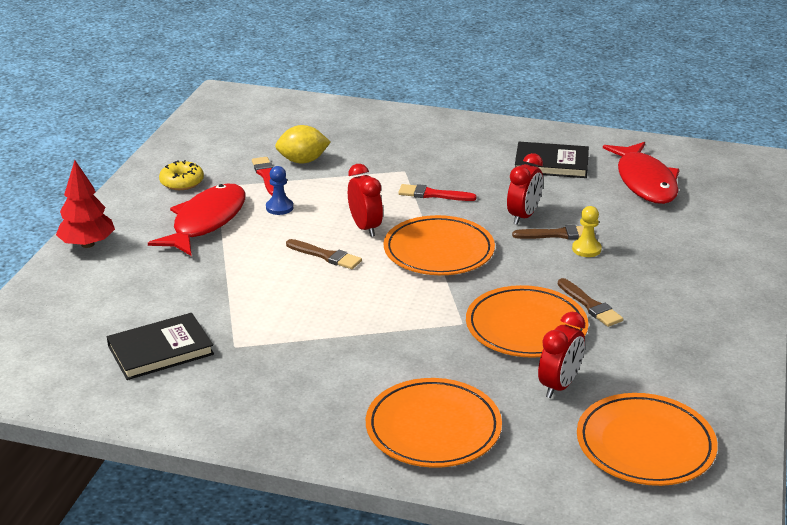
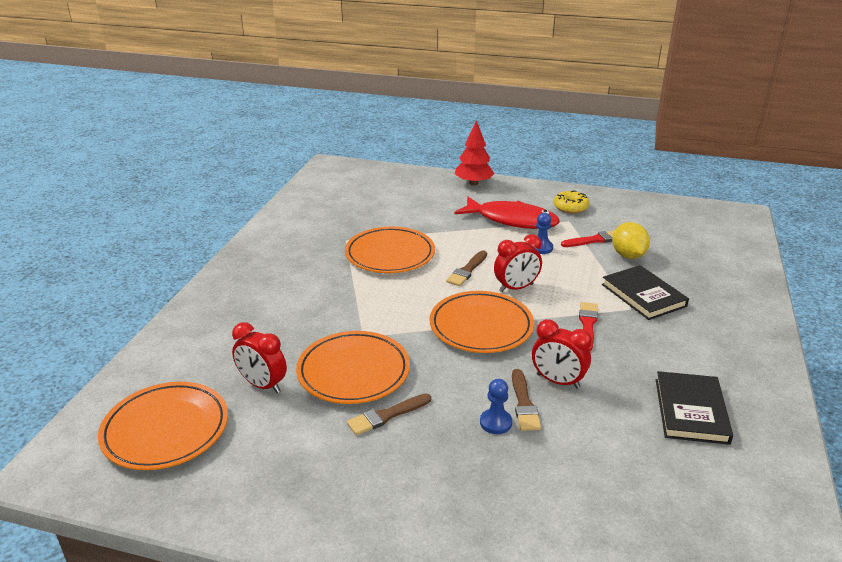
camera: 90 degrees right, 0 degrees up
black book [107,313,214,380] -> black book moved to [602,265,689,320]
orange plate [366,378,502,468] -> orange plate moved to [345,227,435,273]
yellow pawn [572,206,602,257] -> blue pawn [480,379,512,434]
red fish [603,142,680,204] -> none

